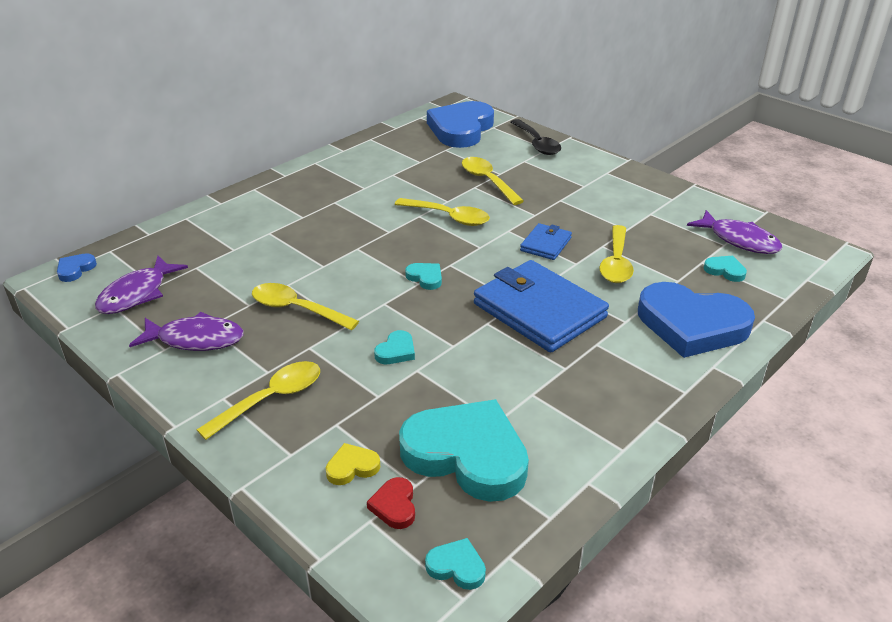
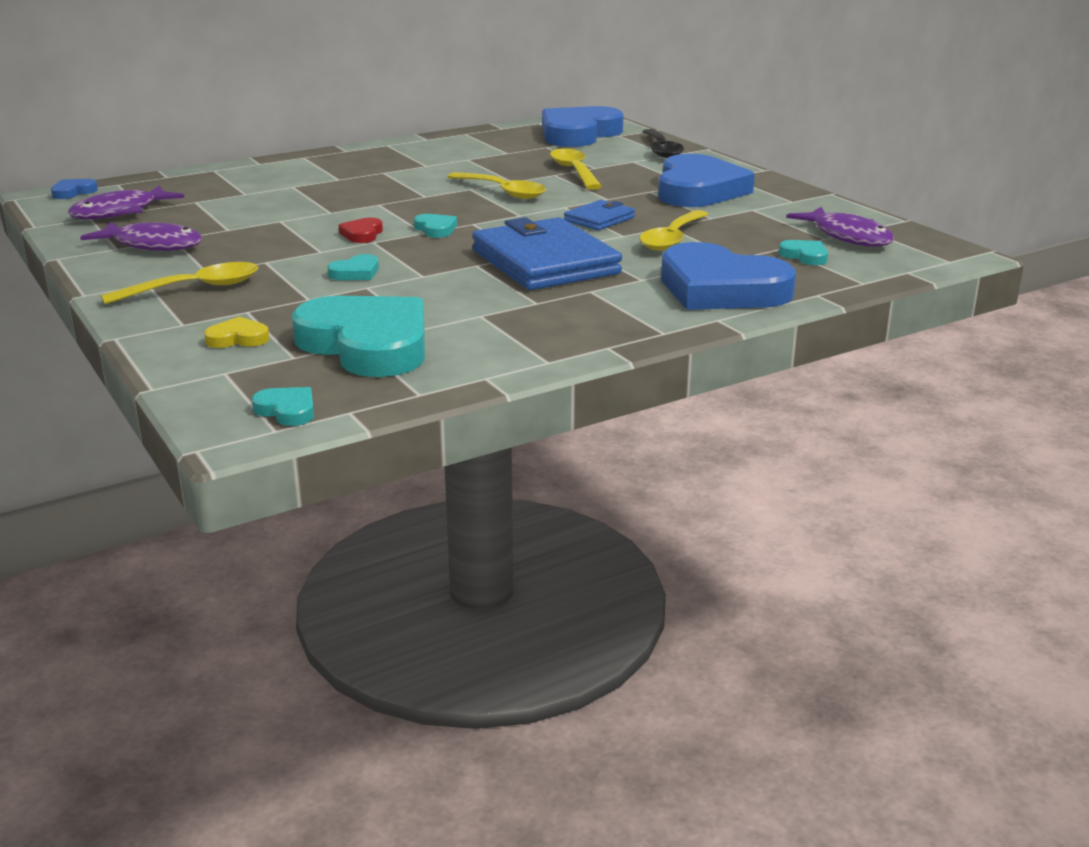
camera: 15 degrees right, 10 degrees down
yellow spoon [252,283,359,331] -> none
red heart [367,477,415,529] -> red heart moved to [339,218,383,243]
none -> blue heart [658,154,755,207]

